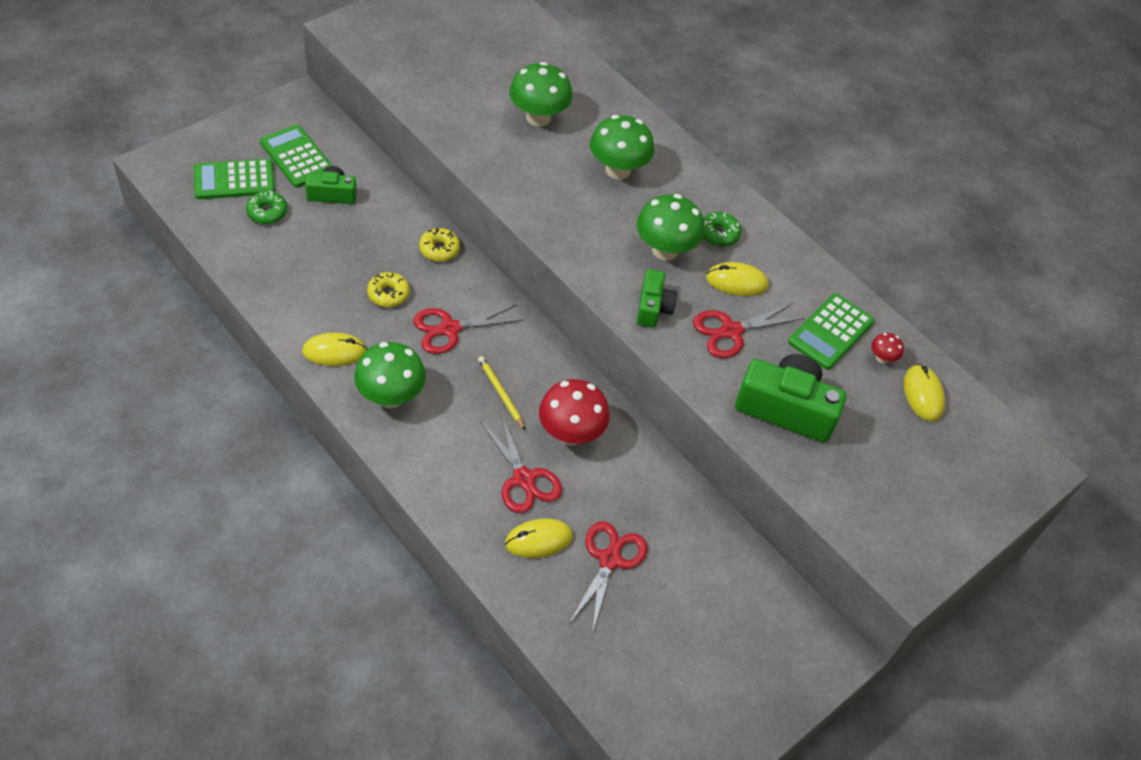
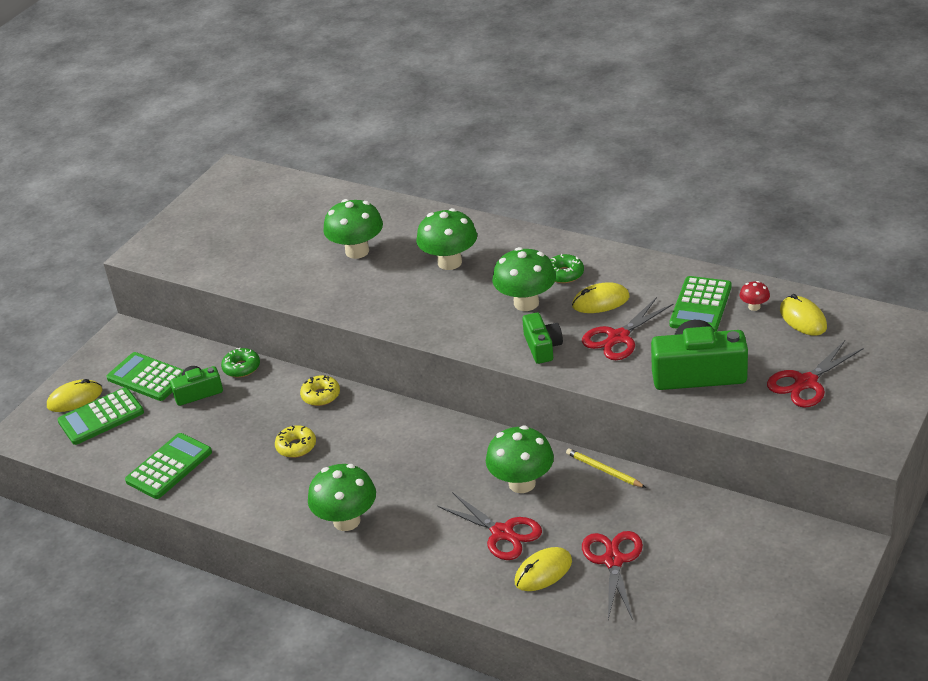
camera: 10 degrees left, 15 degrees down
green donut [246,191,288,224] -> green donut moved to [221,347,260,378]
yellow mouse [302,333,367,366] -> yellow mouse moved to [47,379,102,412]
red scissors [413,304,523,354] -> red scissors moved to [767,340,863,408]
yellow pencil [478,356,525,430] -> yellow pencil moved to [566,448,646,488]
red mushroom [539,379,610,446] -> green mushroom [486,426,554,493]
none -> green calculator [125,433,212,499]

